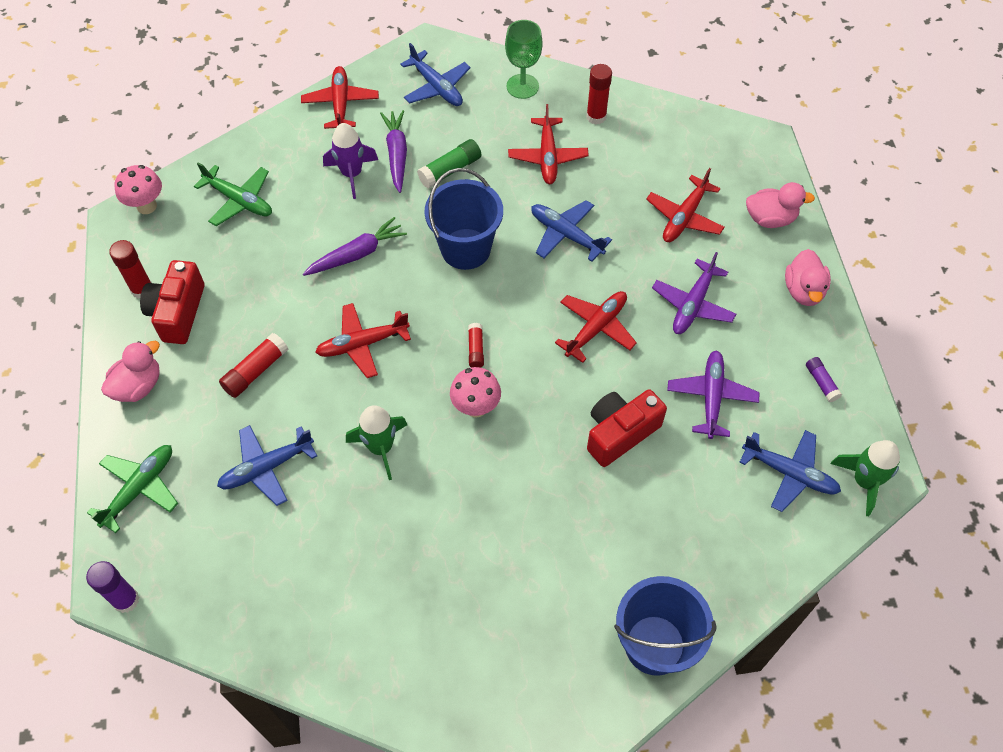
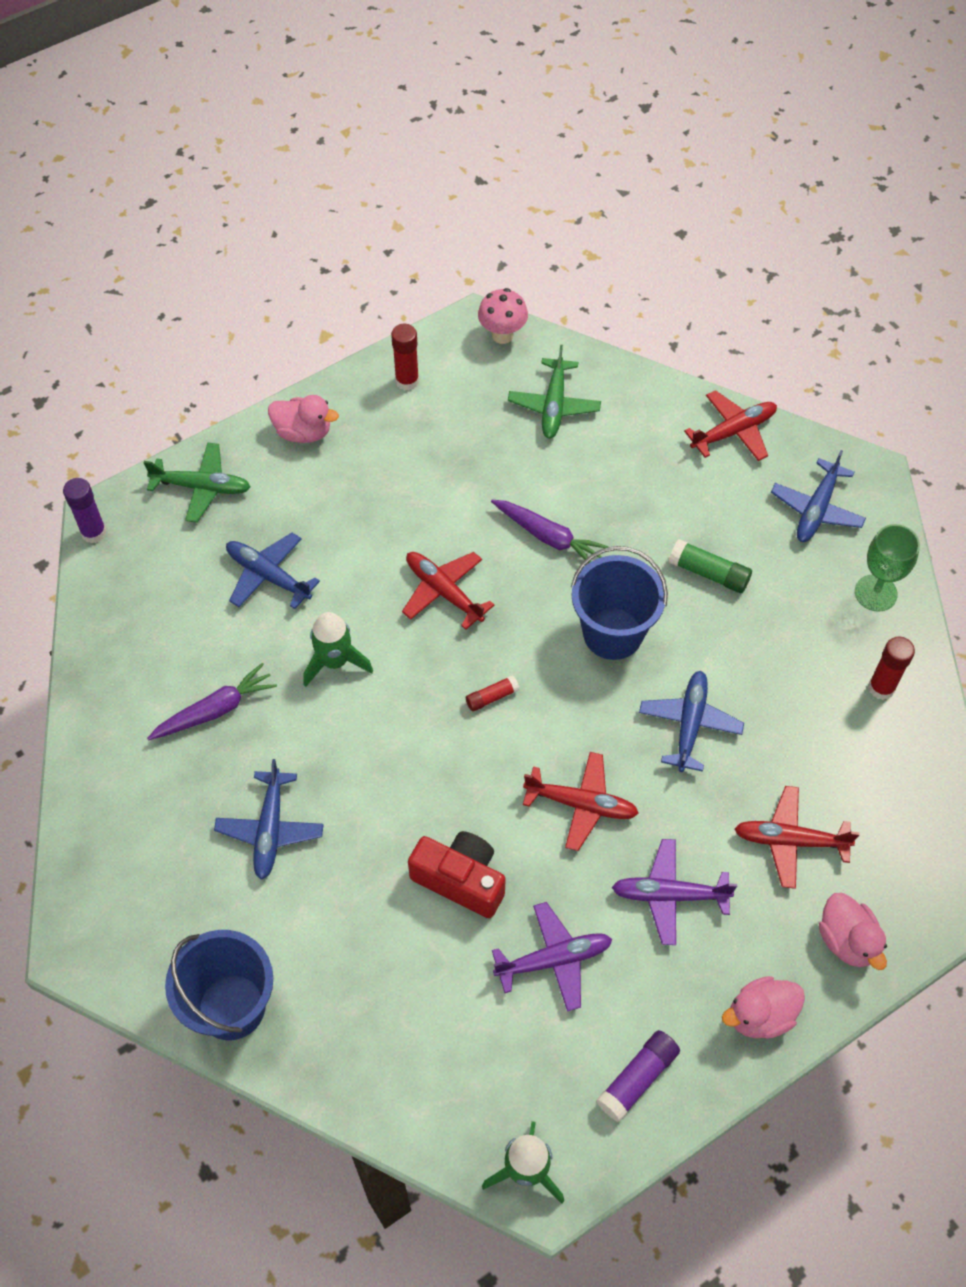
camera: 65 degrees right, 0 degrees up
red camera [140,260,204,344] -> none
red glue stick [219,333,288,398] -> none
purple rocket [323,123,378,199] -> none
purple carrot [380,110,407,193] -> purple carrot moved to [147,663,277,740]
pink mushroom [450,367,501,418] -> none
red plane [508,104,589,184] -> none
blue plane [739,430,841,512] -> blue plane moved to [214,759,324,880]
purple glue stick [806,357,842,402] -> purple glue stick [596,1030,680,1122], size x1.59

